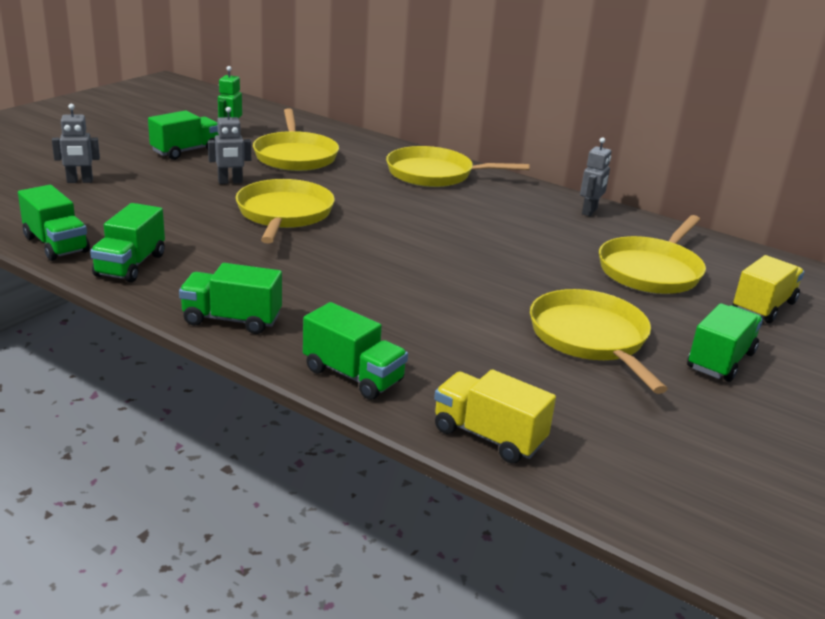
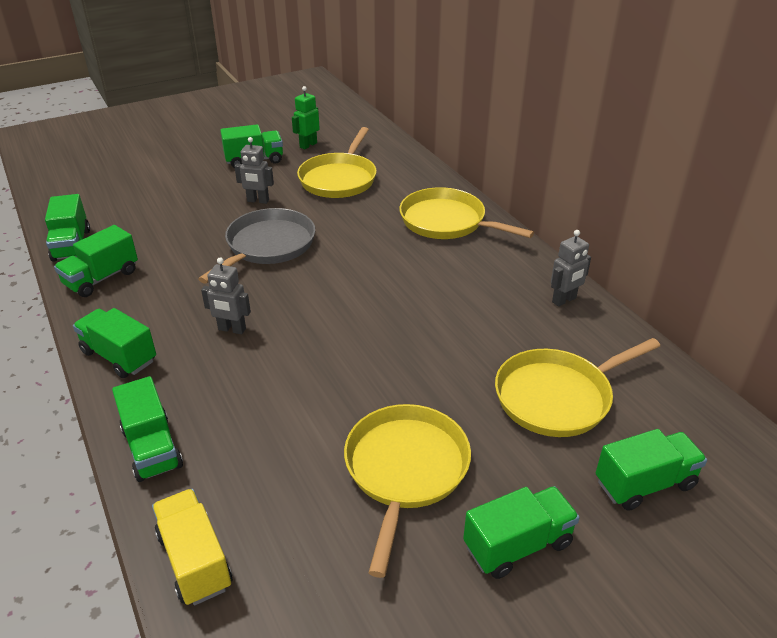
camera: 30 degrees right, 10 degrees up
grey robot [52,104,100,183] -> grey robot moved to [201,257,251,334]
yellow pan [236,179,335,243] -> grey pan [198,208,315,284]
yellow truck [732,255,804,323] -> green truck [596,429,707,511]

